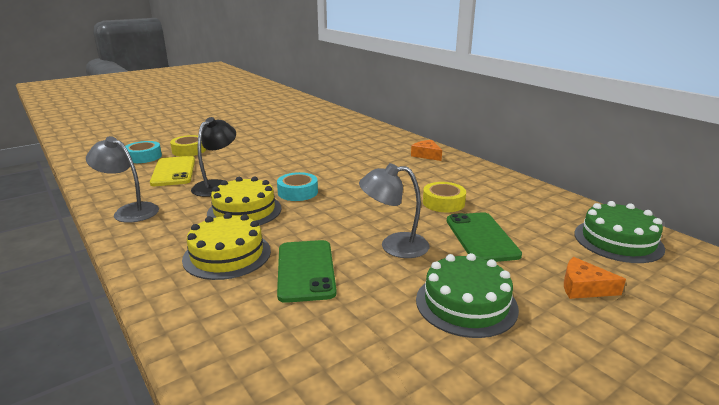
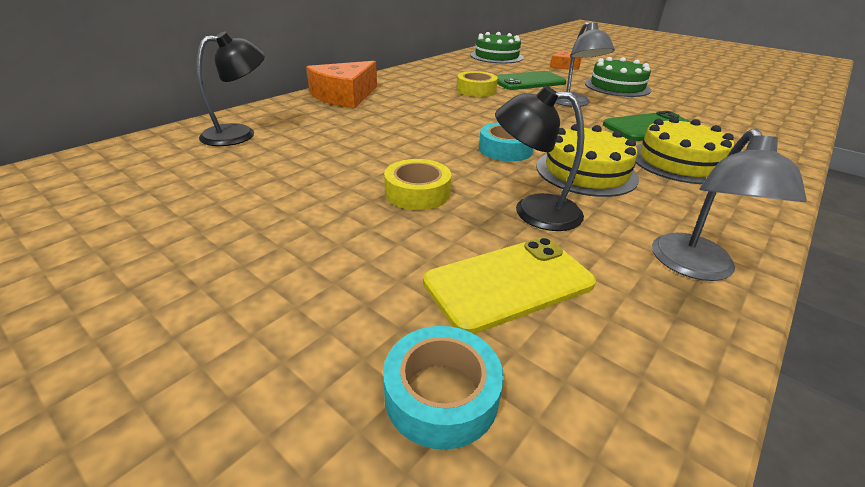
camera: 105 degrees left, 10 degrees up
yellow tape [170,135,206,156] -> yellow tape moved to [384,159,451,210]
orange cheese [411,140,442,161] -> orange cheese [306,61,377,108], size x1.80
none -> black lamp [197,31,265,146]

